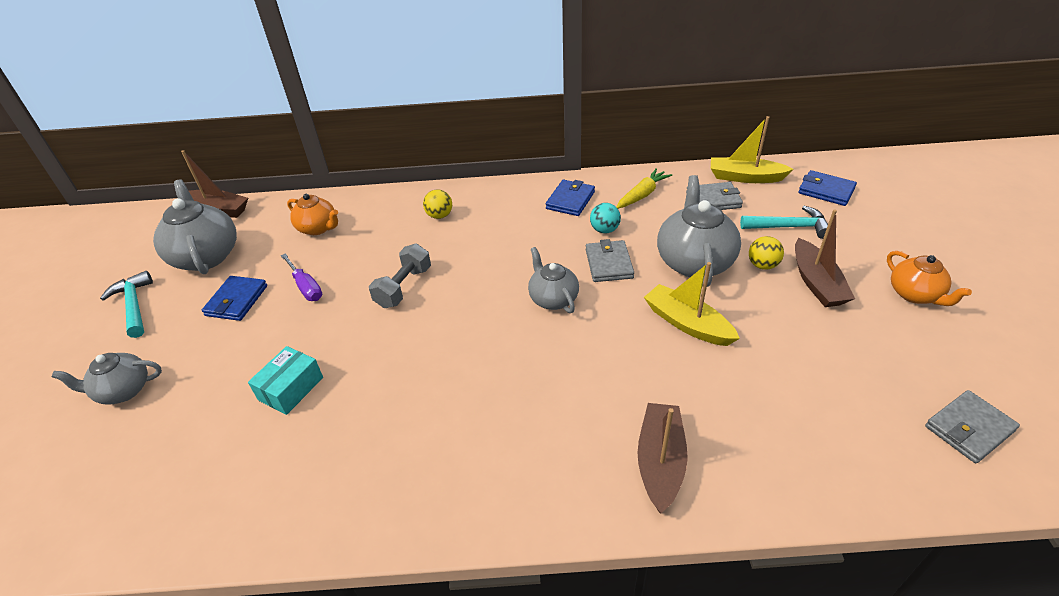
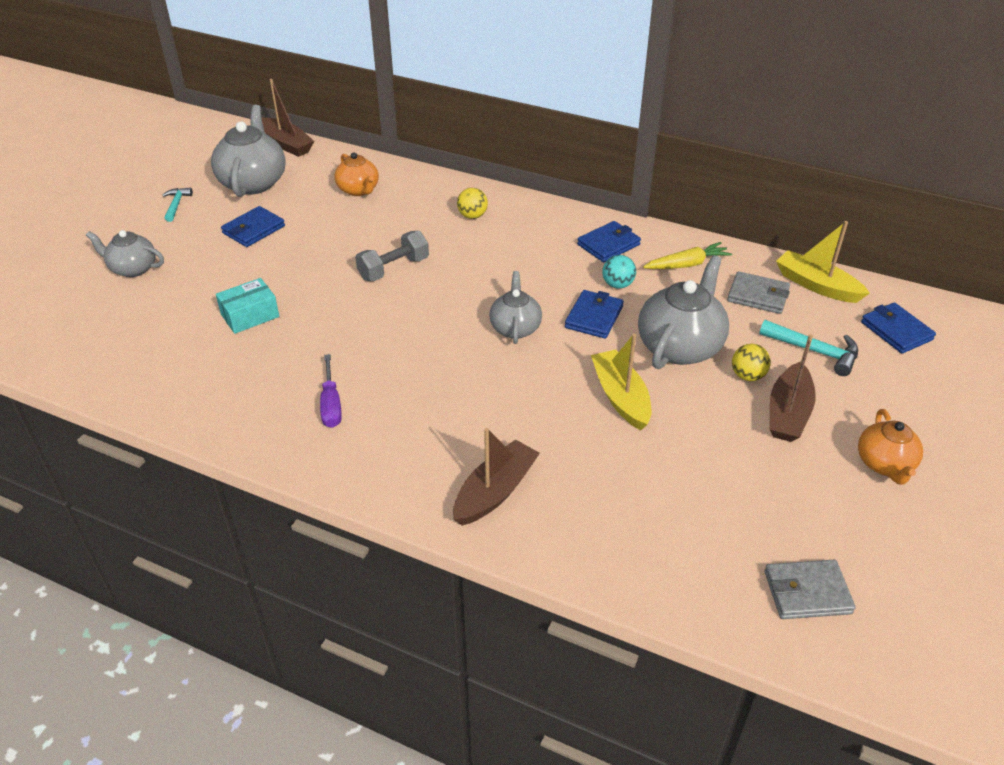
camera: 25 degrees right, 0 degrees up
turquoise hammer [100,271,153,338] -> turquoise hammer [162,188,193,222], size x0.64
purple screwdriver [281,253,322,301] -> purple screwdriver moved to [320,354,342,428]
grey wallet [586,239,634,282] -> blue wallet [565,290,624,339]

